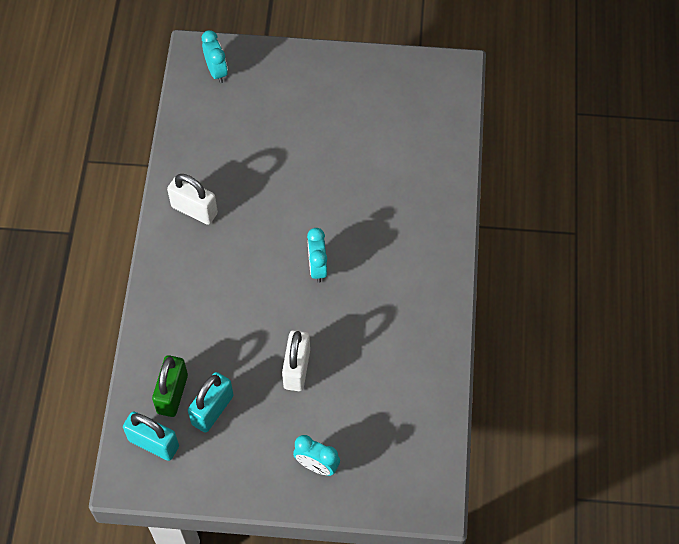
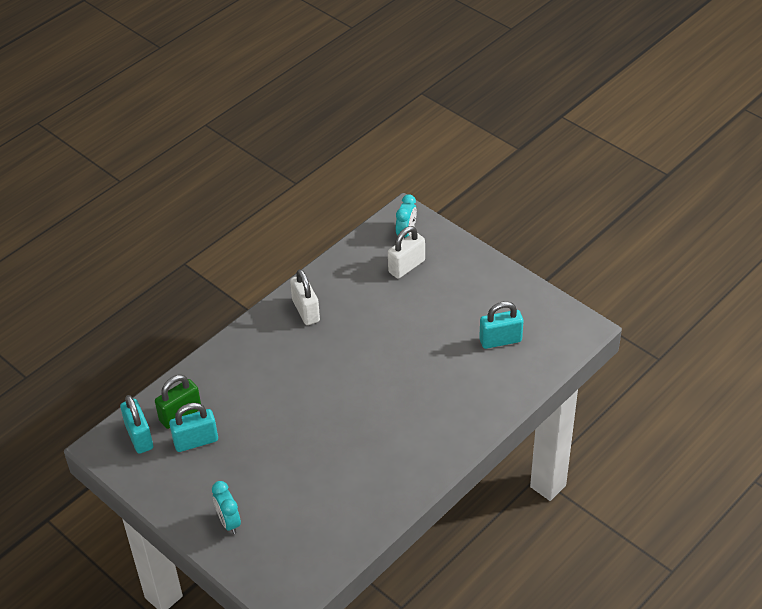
camera: 40 degrees right, 15 degrees down
white padlock [282,330,310,391] -> white padlock moved to [388,226,425,279]
turquoise clock [307,228,327,283] -> none
none -> turquoise padlock [479,301,523,349]

